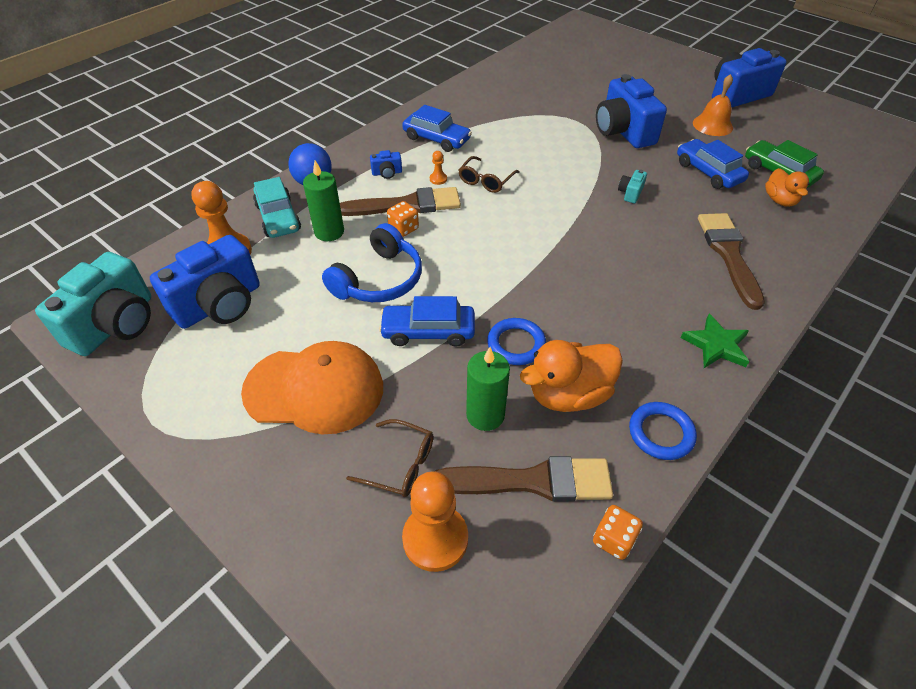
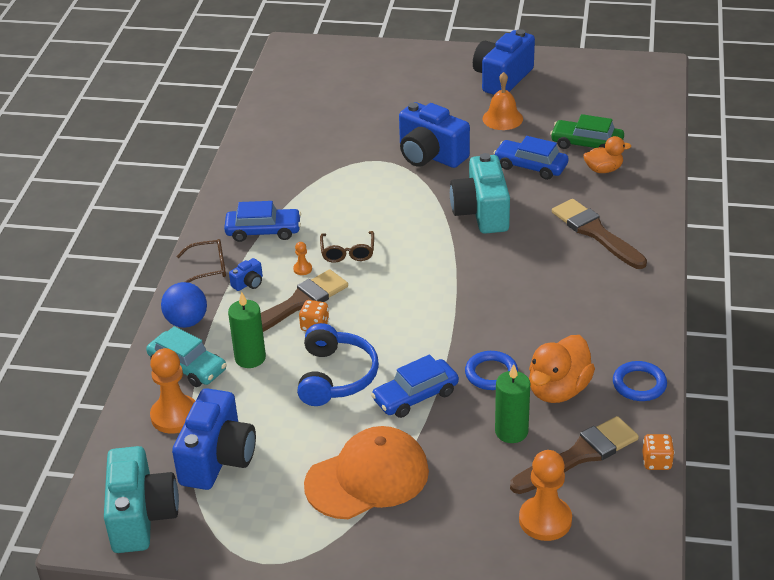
camera: 30 degrees left, 10 degrees down
brown glasses [346,419,434,497] -> brown glasses moved to [176,239,226,283]
turquoise camera [618,170,647,203] -> turquoise camera [450,153,510,234], size x2.40
green star [681,314,749,368] -> none
orange duck [765,168,810,207] -> orange duck turned 60 degrees counterclockwise [583,136,631,173]

